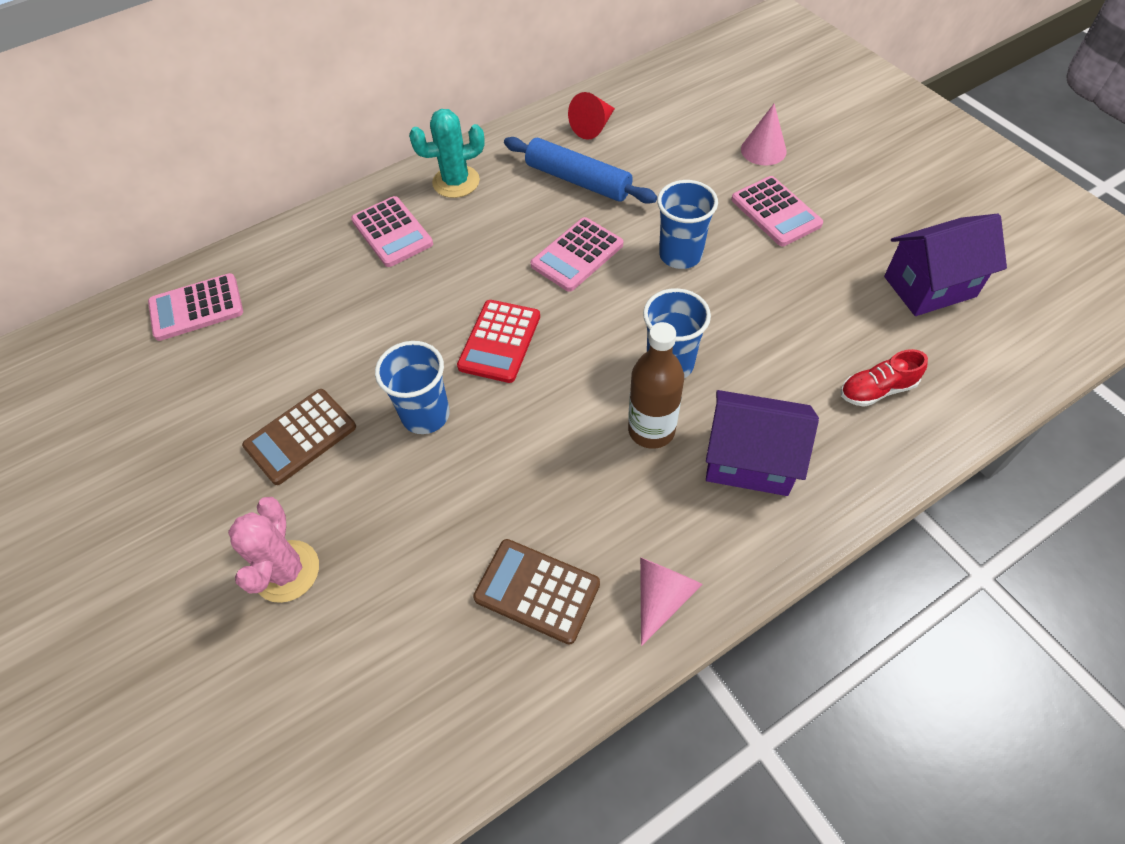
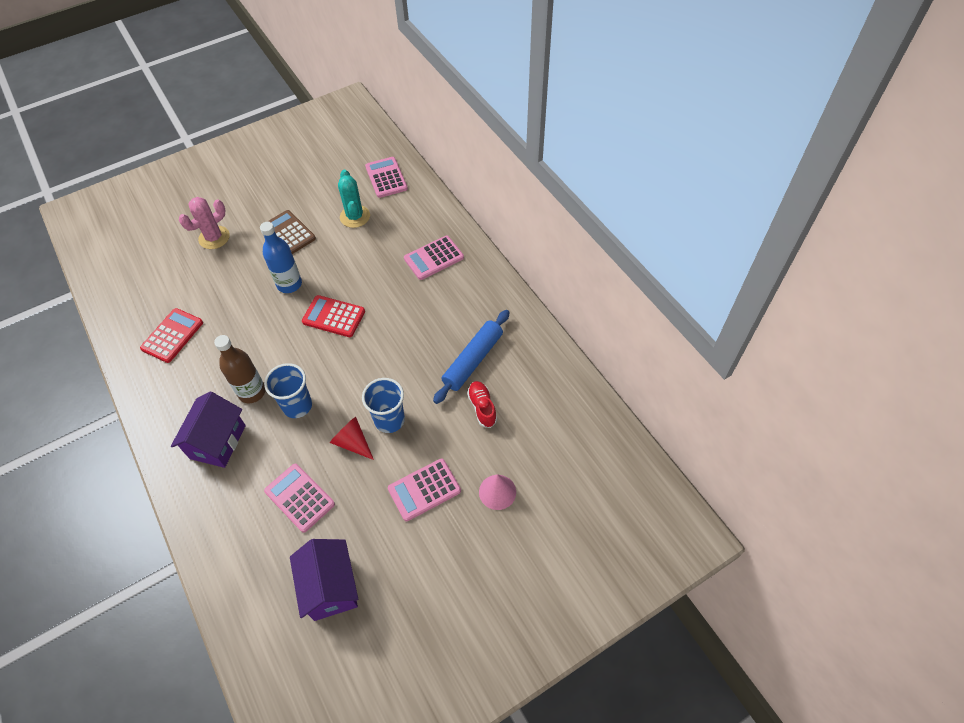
camera: 90 degrees right, 0 degrees up
pink cactus [228,497,319,603] -> pink cactus turned 45 degrees counterclockwise [179,197,230,249]
blue cup [375,341,450,434] -> blue bottle [260,222,302,293]
turquoise cactus [409,109,485,198] -> turquoise cactus moved to [338,170,370,228]
brown calculator [473,539,600,644] -> red calculator [140,308,203,363]
pink calculator [530,217,623,292] -> pink calculator moved to [264,464,335,533]
red cone [568,92,615,140] -> red cone moved to [330,417,374,460]
pink cone [640,557,703,646] -> none
red shoe [841,349,928,407] -> red shoe moved to [467,381,497,428]

